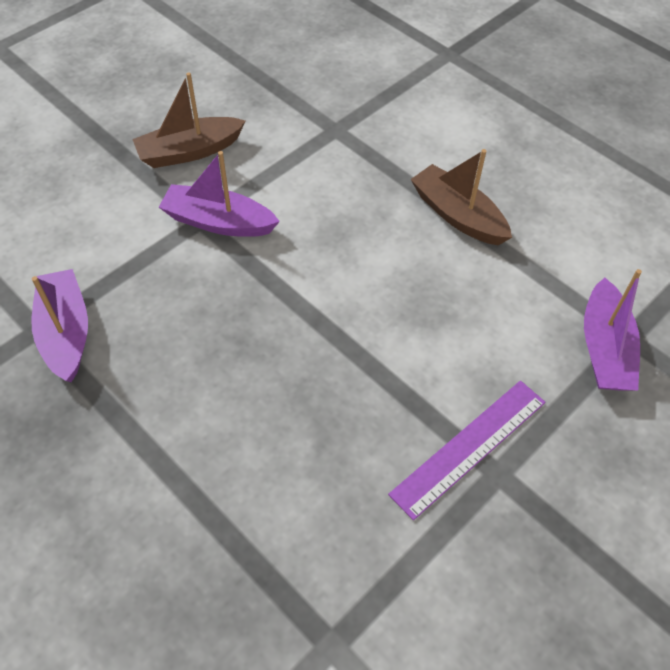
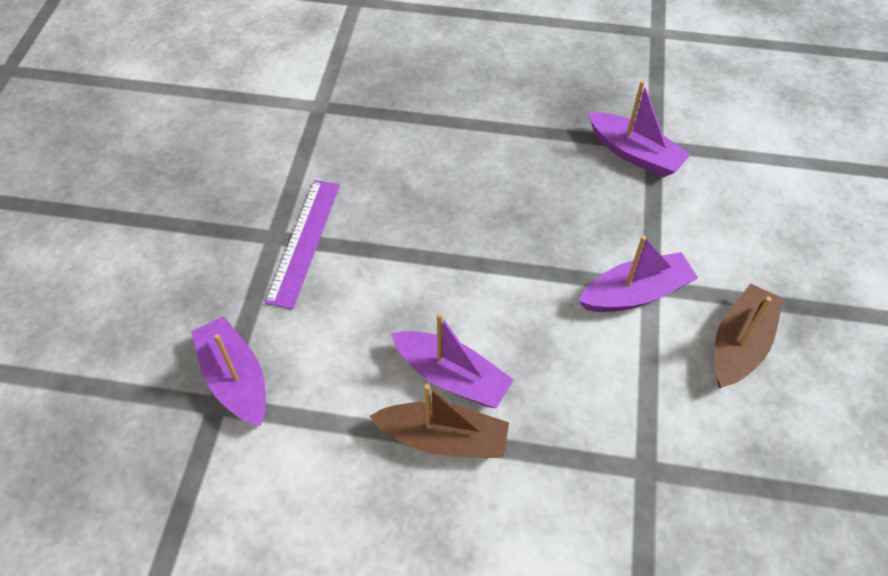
camera: 145 degrees right, 0 degrees up
none -> purple boat [391,313,514,408]

